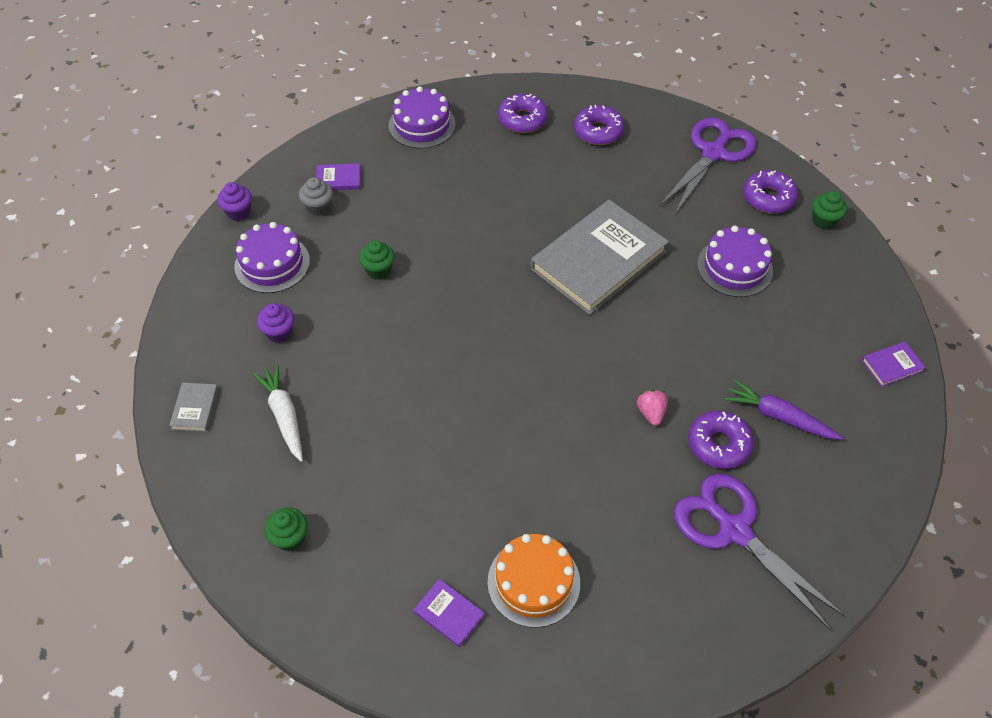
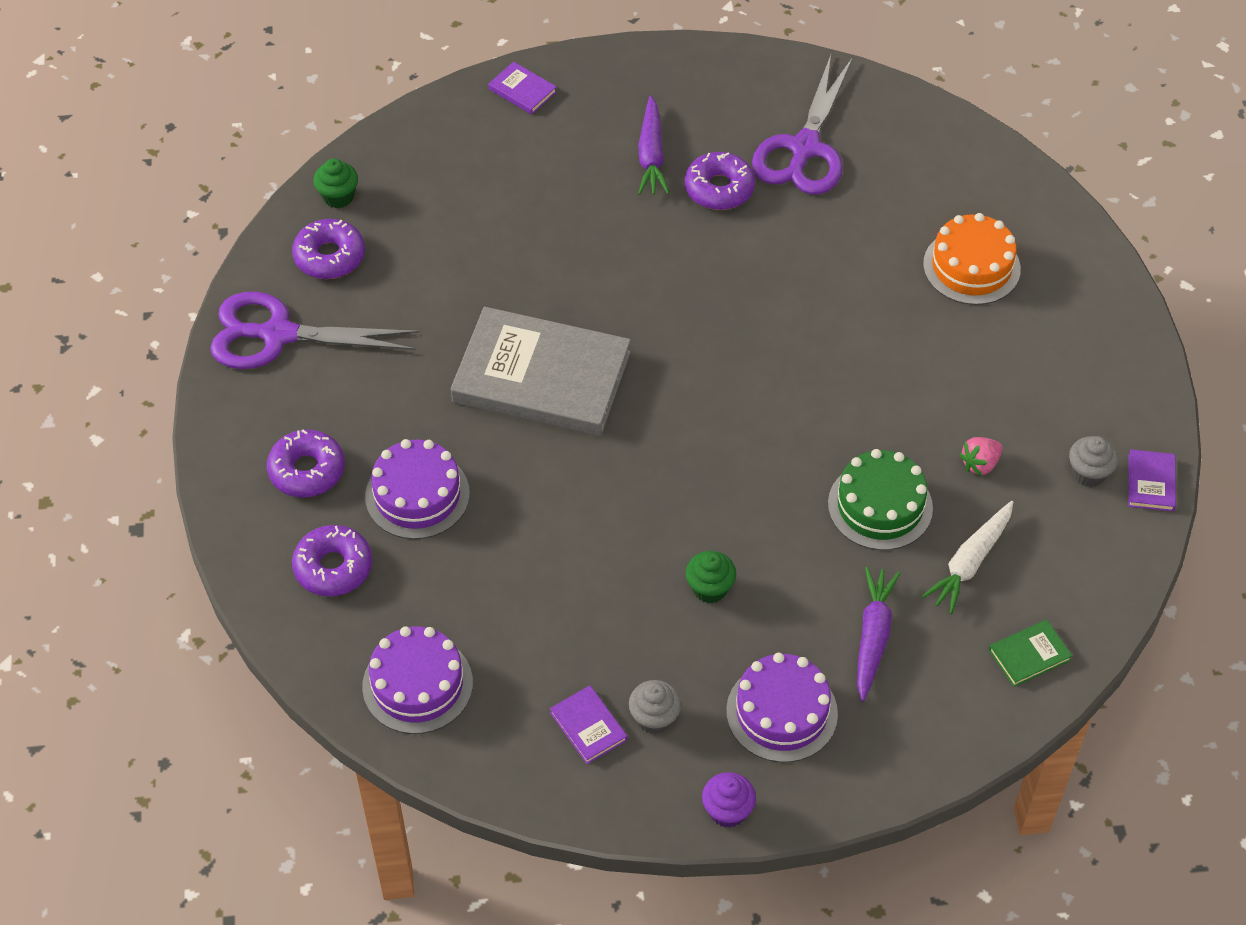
camera: 120 degrees left, 0 degrees up
grey book [169,383,218,432] -> green book [989,620,1072,687]
purple cupcake [257,303,294,343] -> purple carrot [857,567,900,702]
green cupcake [264,507,308,551] -> grey cupcake [1069,436,1118,487]
purple book [413,579,485,647] -> purple book moved to [1128,449,1176,512]
pink strawberry [637,389,668,426] -> pink strawberry moved to [959,437,1002,476]
purple cake [697,226,773,297] -> purple cake moved to [365,439,470,539]
none -> green cake [828,449,933,550]

